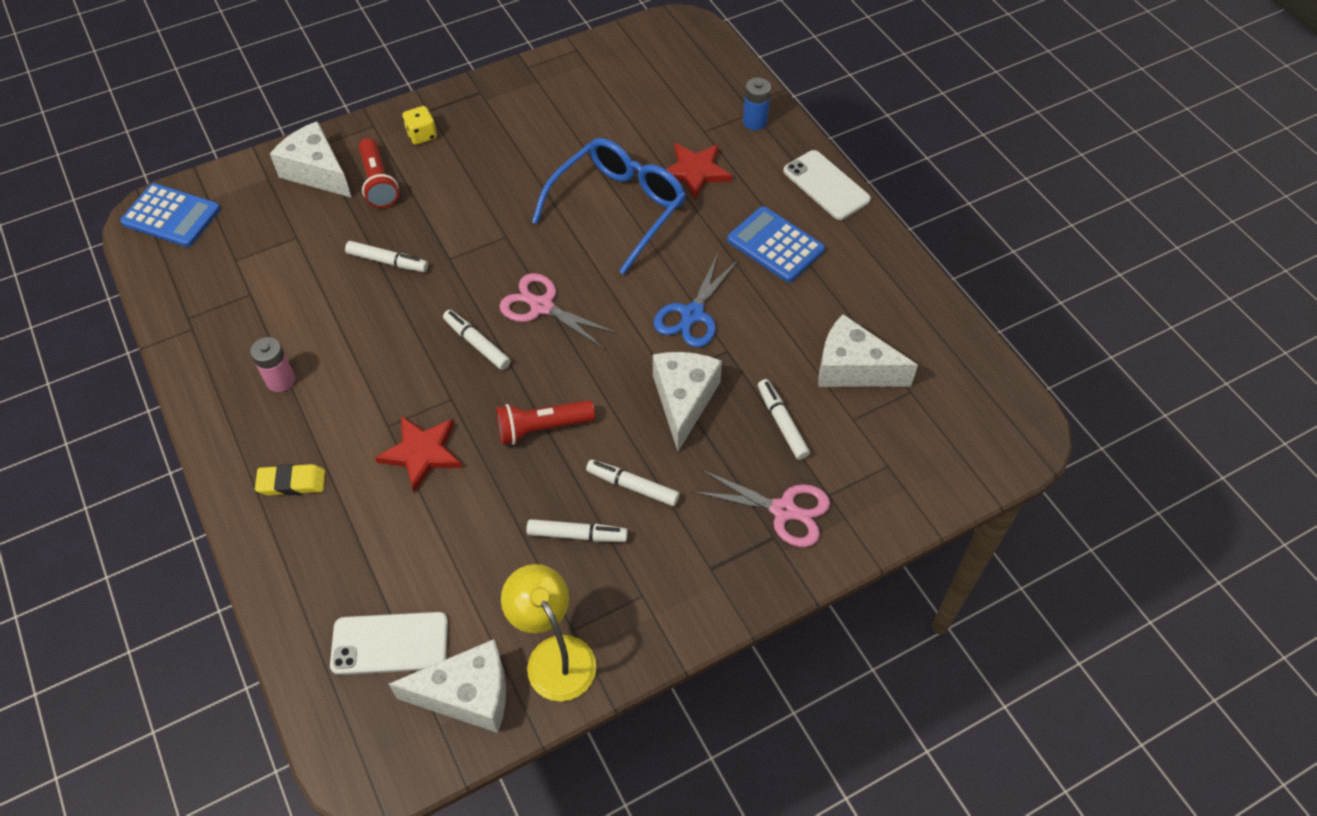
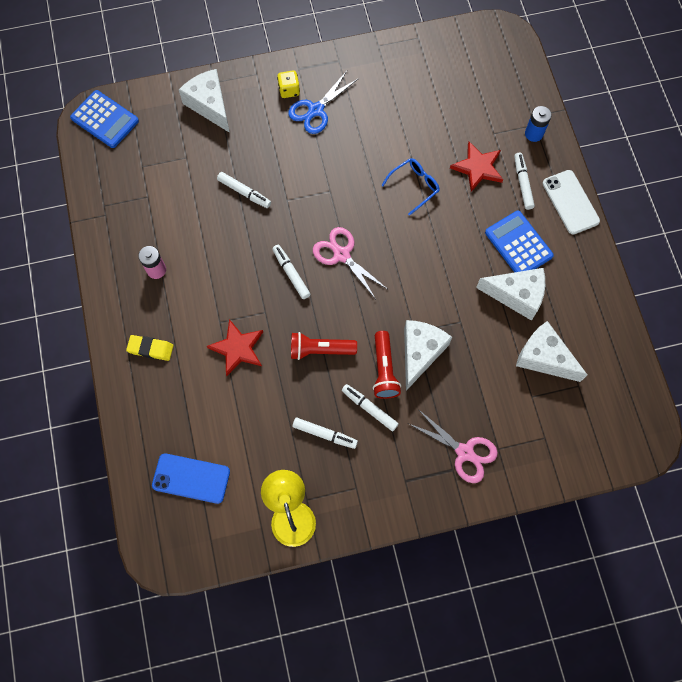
camera: 15 degrees right, 15 degrees up
white phone [330,612,448,675] -> blue phone [152,453,230,504]
red flashlight [359,138,399,208] -> red flashlight moved to [373,331,401,399]
white cheese [389,639,506,733] -> white cheese moved to [476,268,545,321]
blue glasses [532,138,686,275] -> blue glasses [381,158,440,216], size x0.52
blue scissors [653,253,739,347] -> blue scissors moved to [288,71,359,134]
white marker [758,379,810,460] -> white marker moved to [514,153,535,210]

